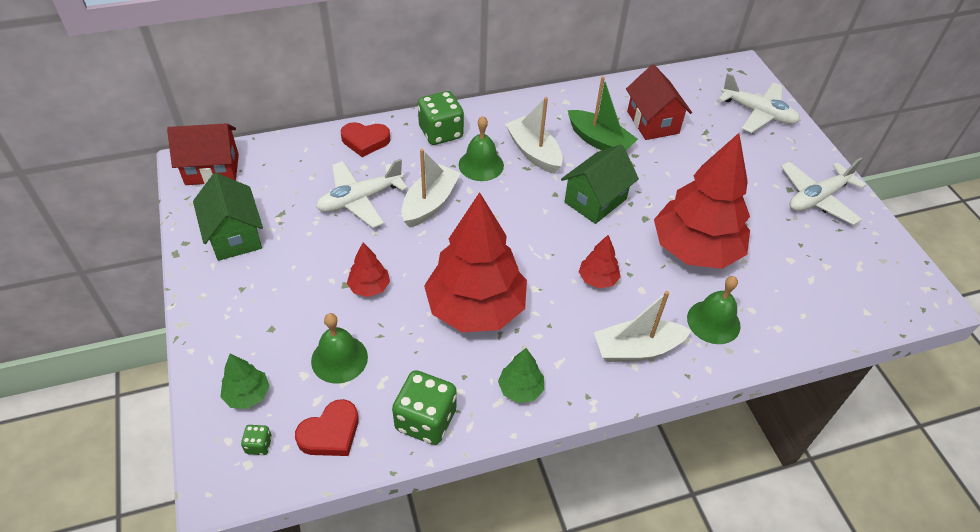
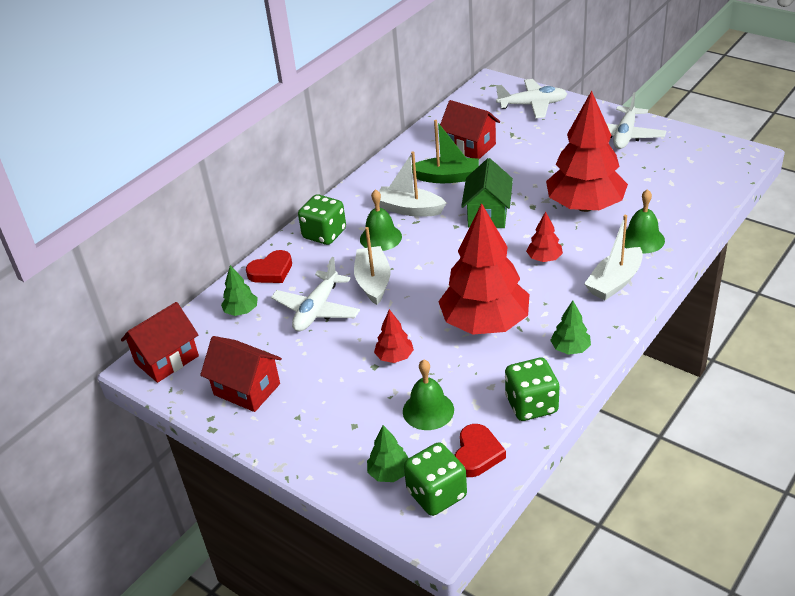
camera: 30 degrees left, 10 degrees down
green house [193,173,263,261] -> red house [200,336,282,412]
green dice [241,425,272,455] -> green dice [404,442,467,516], size x2.22
none -> green tree [221,265,258,316]

